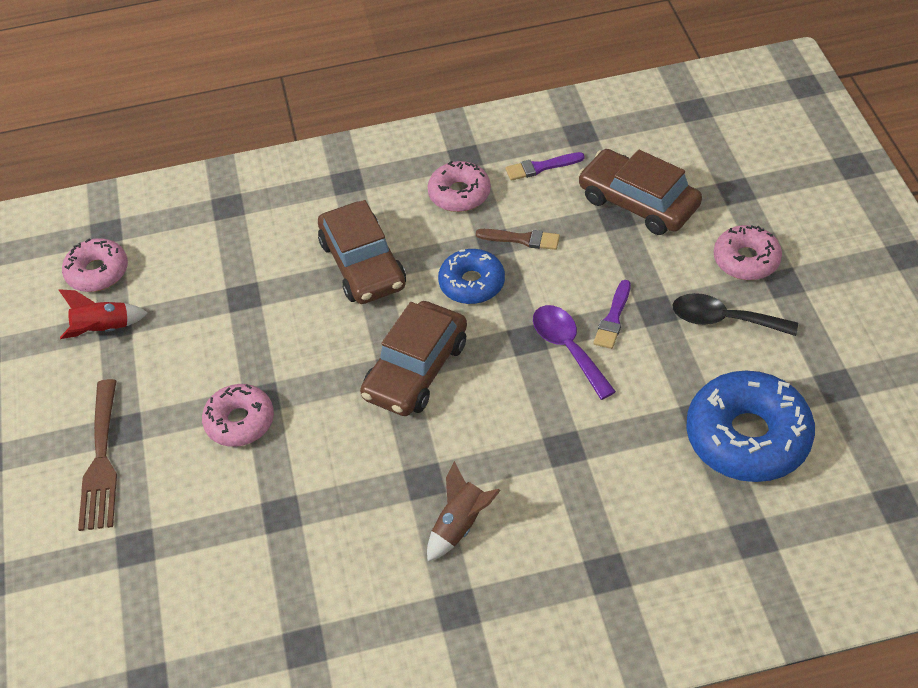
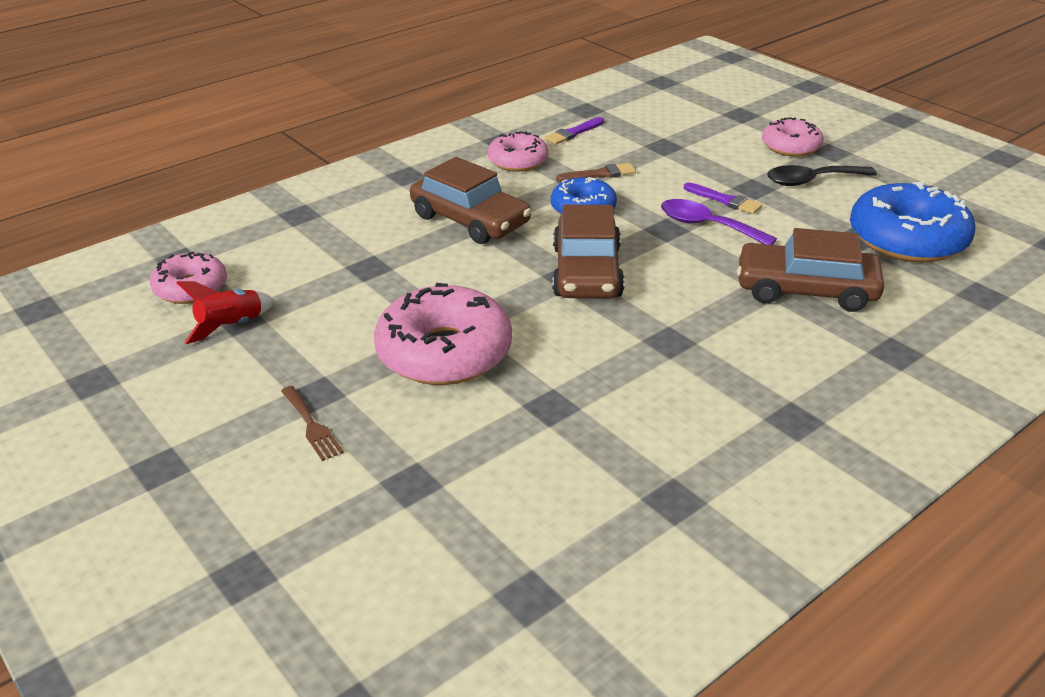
camera: 30 degrees left, 15 degrees down
brown fork [78,379,117,531] -> brown fork [281,386,344,461], size x0.56
pink donut [202,384,274,447] -> pink donut [374,283,512,385], size x1.69
brown rocket [427,461,501,561] -> none
brown car [578,149,702,235] -> brown car moved to [737,228,884,312]
purple brush [593,280,631,349] -> purple brush turned 45 degrees counterclockwise [684,182,763,214]

